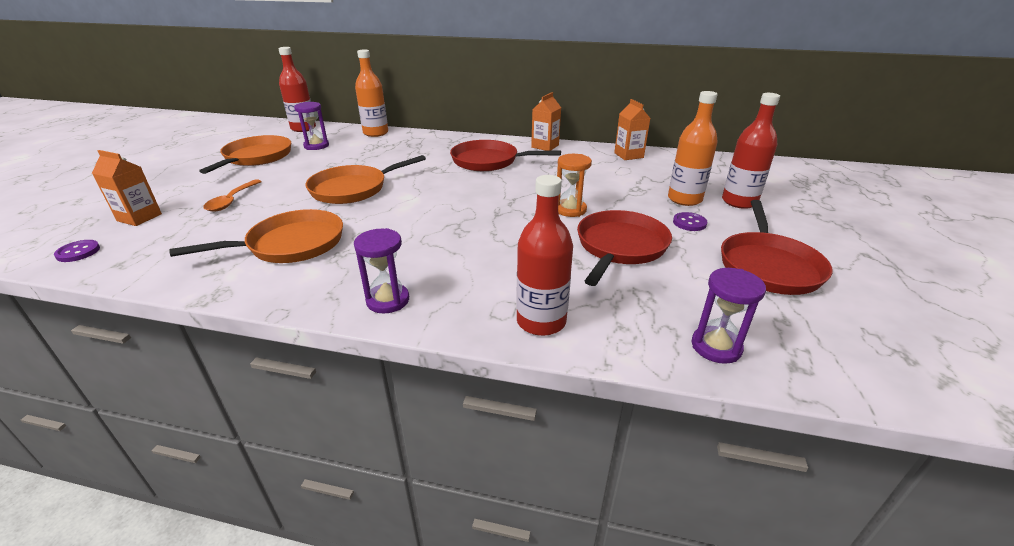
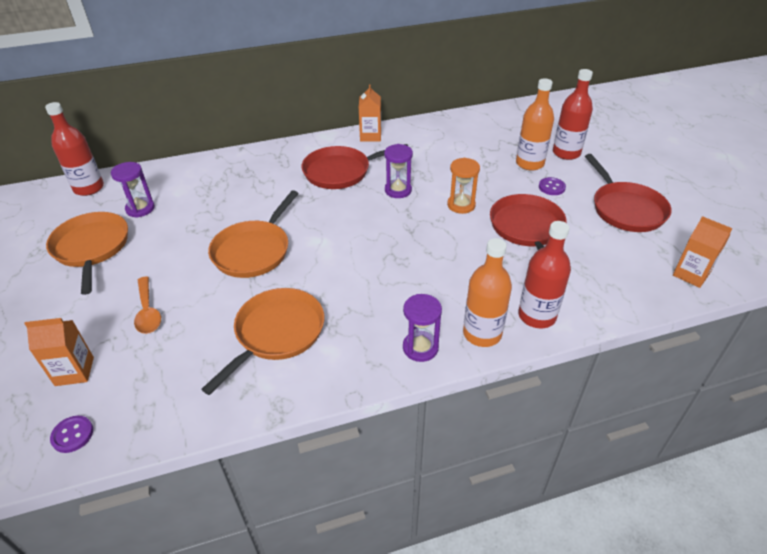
camera: 30 degrees left, 10 degrees up
orange bottle [355,49,388,137] -> orange bottle moved to [463,238,512,347]
orange carton [614,99,650,160] -> orange carton moved to [673,216,733,288]
purple hourglass [692,268,766,364] -> purple hourglass moved to [384,144,413,198]

